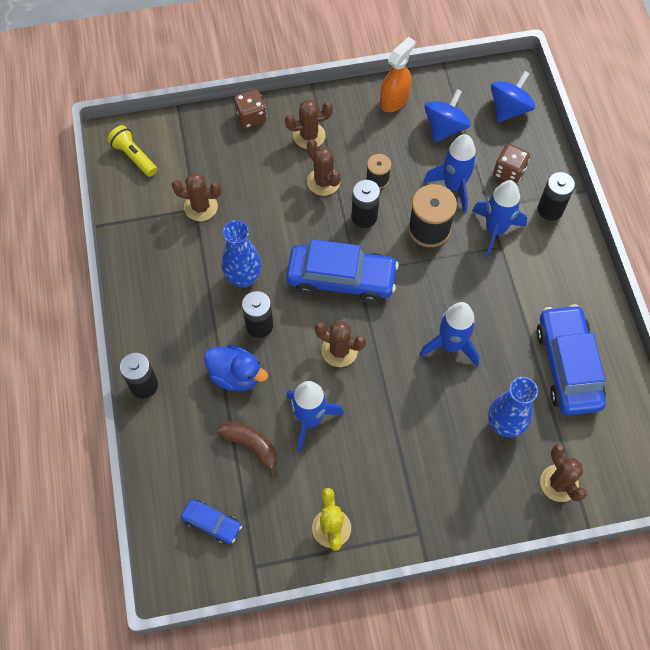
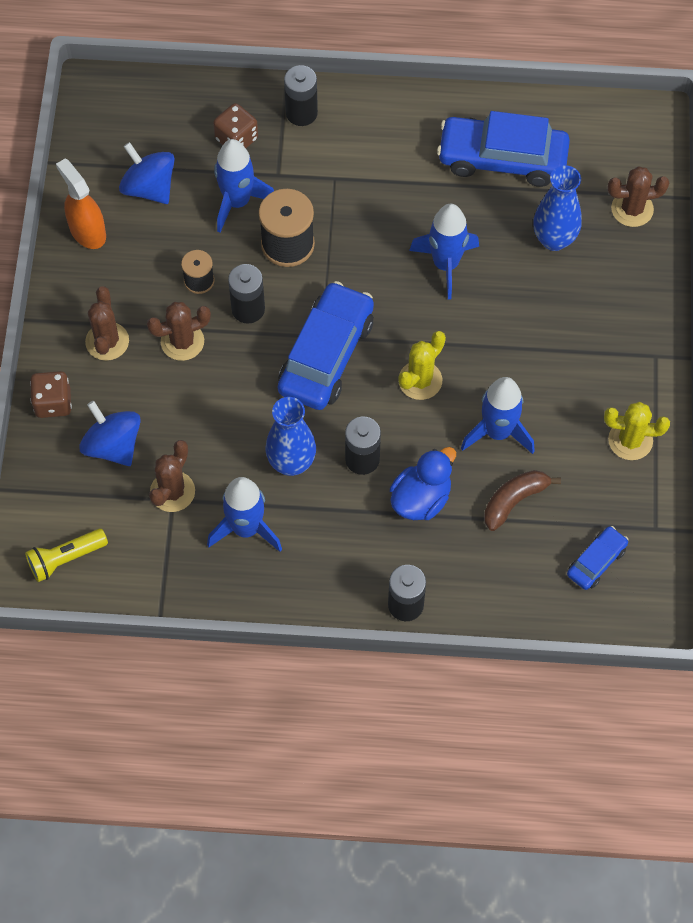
camera: 75 degrees left, 0 degrees up
brown cactus [315,321,366,367] -> yellow cactus [398,331,446,400]
blue rocket [472,180,527,257] -> blue rocket moved to [207,477,282,552]
blue spinning top [491,71,535,122] -> blue spinning top moved to [79,401,141,466]

